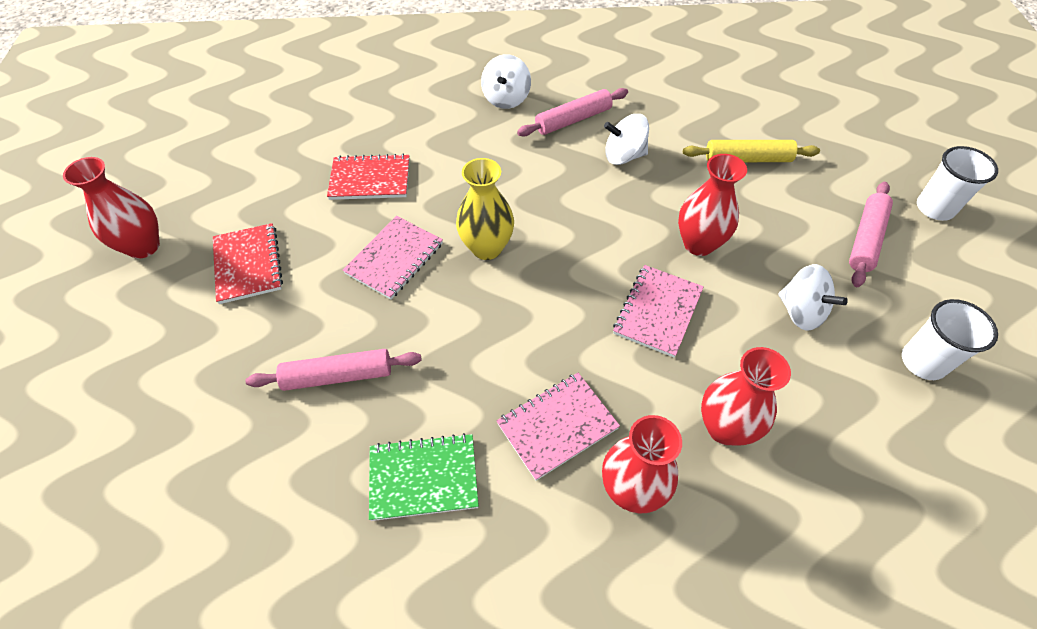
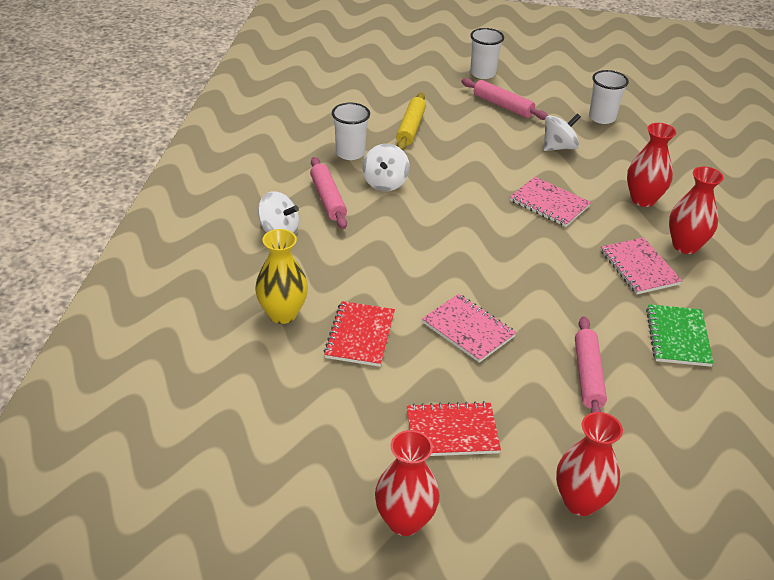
camera: 80 degrees left, 15 degrees down
yellow vase [456,158,514,260] -> yellow vase moved to [255,229,308,324]
red vase [678,154,747,256] -> red vase moved to [556,412,623,516]
none -> white cup [332,103,370,160]

